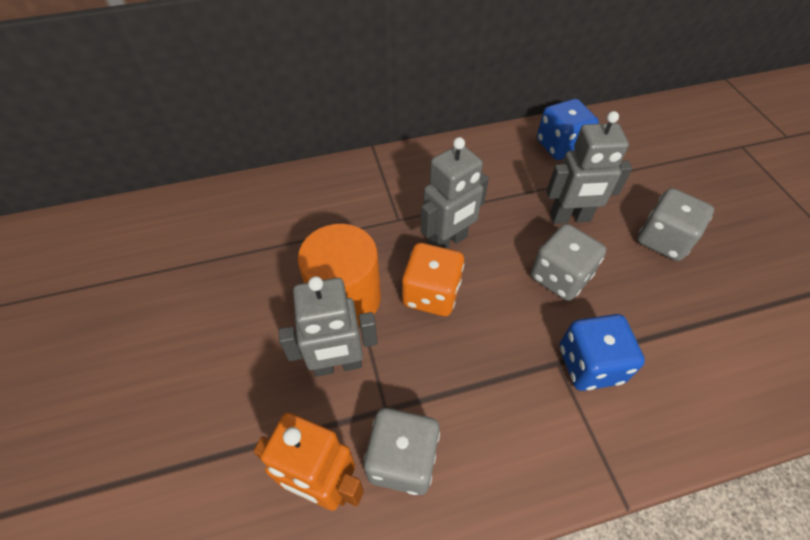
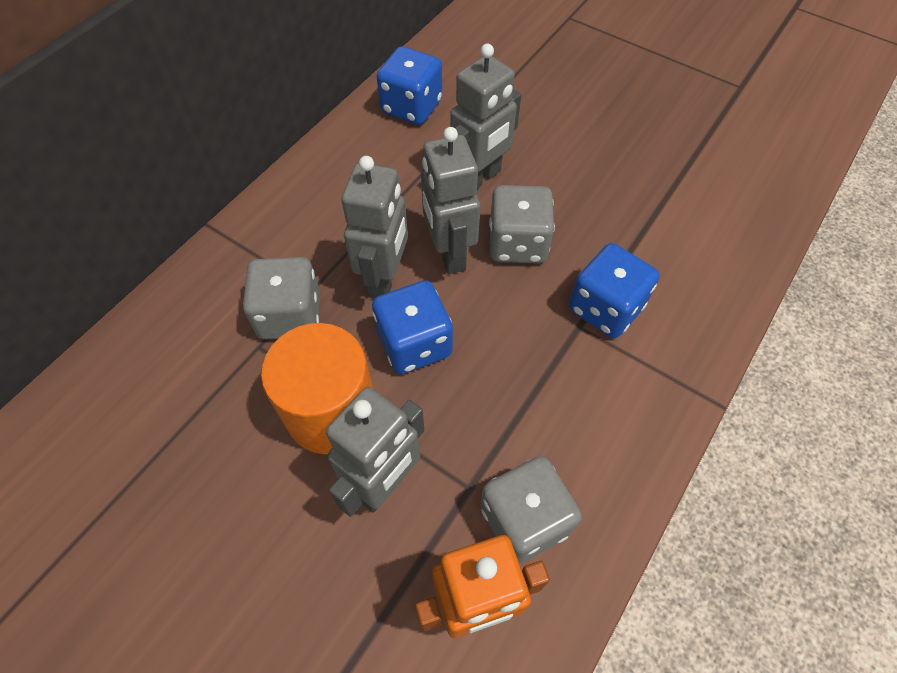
camera: 40 degrees left, 5 degrees up
orange dice [402,243,464,316] -> blue dice [372,280,453,374]
grey dice [637,188,714,261] -> grey dice moved to [243,257,320,339]
none -> grey robot [421,127,480,274]

